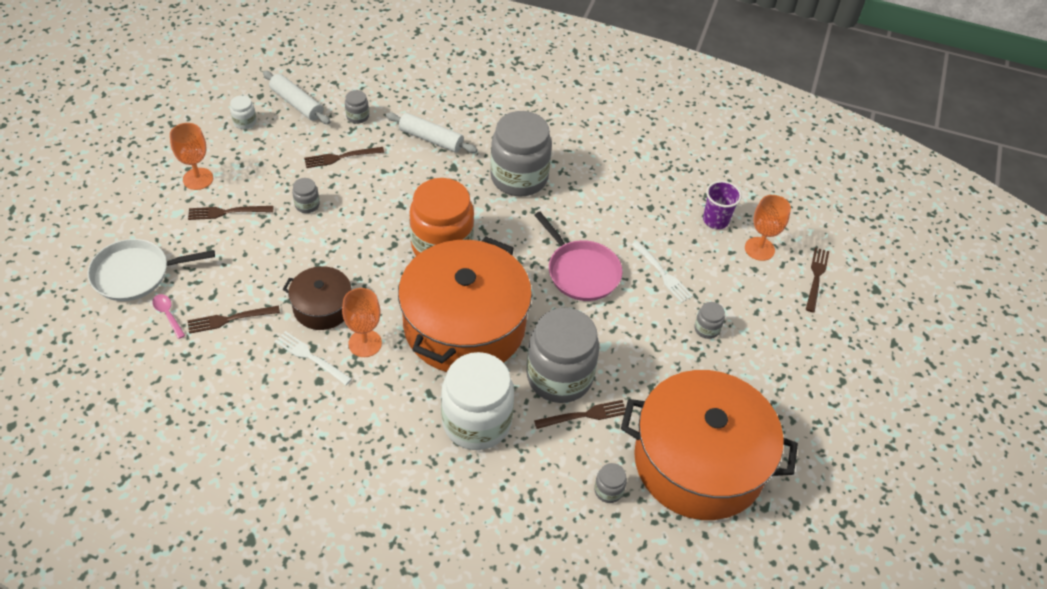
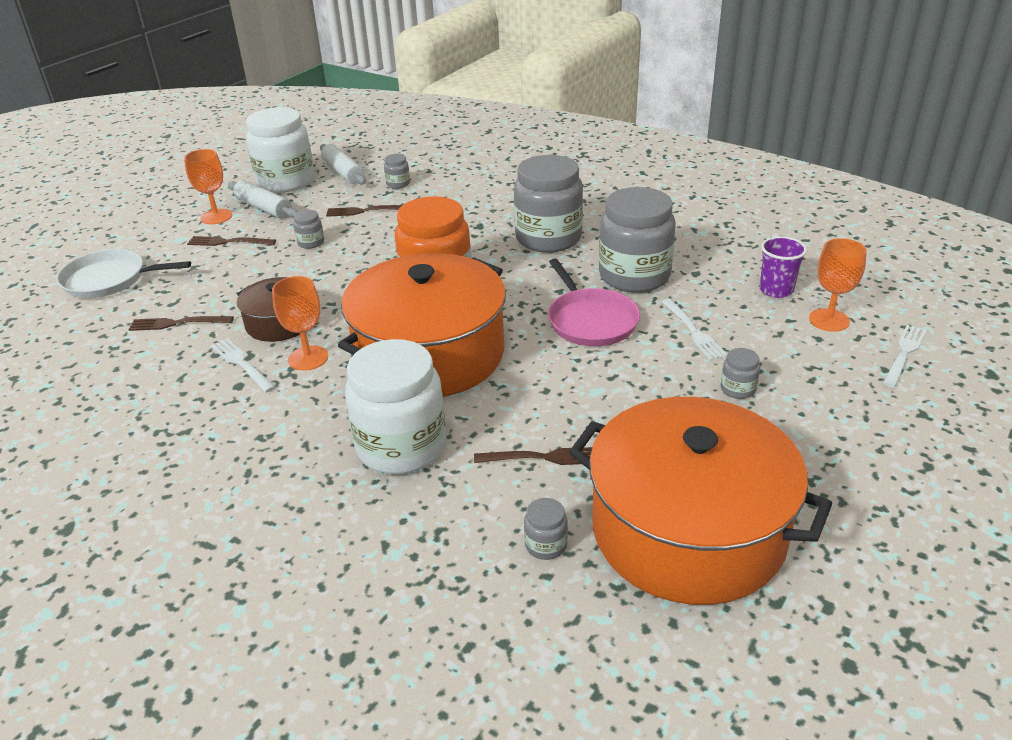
camera: 20 degrees right, 15 degrees down
pink spoon [152,294,185,339] -> none
white jar [230,95,257,129] -> white jar [246,107,314,193], size x2.44
white rolling pin [386,112,478,153] -> white rolling pin moved to [228,180,298,219]
grey jar [527,308,599,403] -> grey jar moved to [599,187,676,293]
brown fork [806,248,829,313] -> white fork [883,325,926,388]

